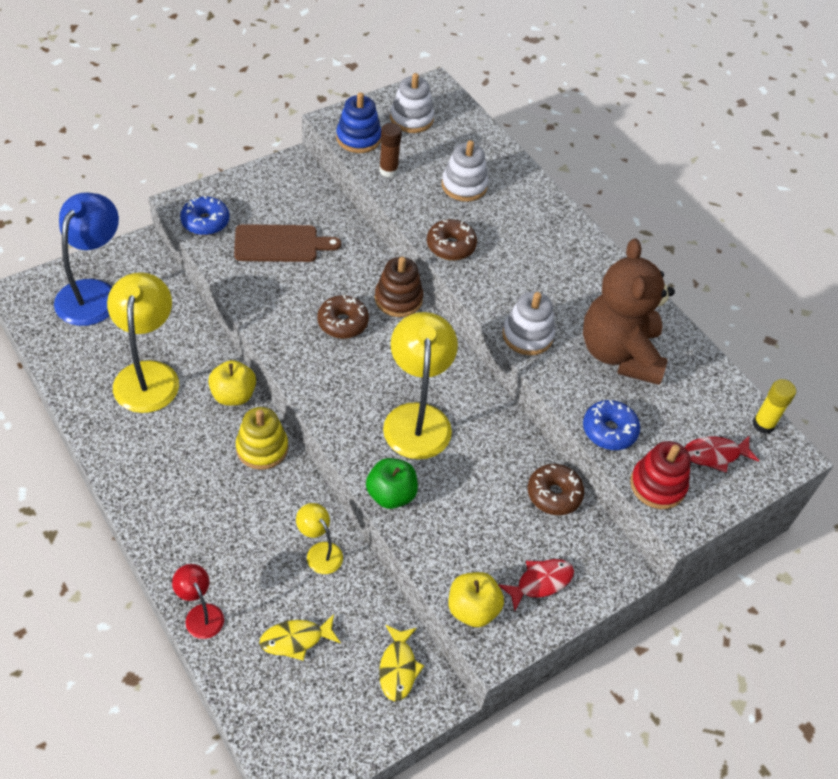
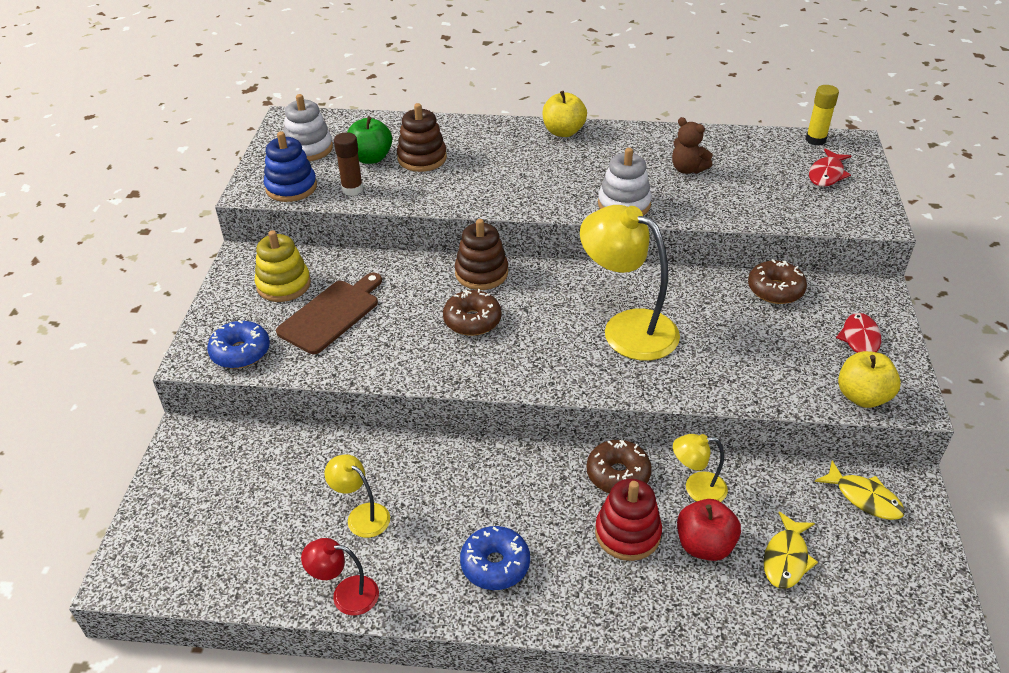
camera: 45 degrees left, 10 degrees down
blue lamp [54,193,119,326] -> none
yellow lamp [107,272,179,413] -> yellow lamp [325,454,390,538], size x0.51
red lamp [172,564,224,639] -> red lamp moved to [301,538,379,616]
yellow apple [208,360,256,406] -> yellow apple moved to [542,91,587,137]
yellow stacking toy [236,407,288,470] -> yellow stacking toy moved to [255,230,311,302]
green apple [366,458,418,509] -> green apple moved to [347,116,392,164]
brown donut [427,219,477,260] -> brown donut moved to [586,440,652,493]
white stacking toy [442,140,488,202] -> brown stacking toy [397,103,447,172]
brown teddy bear [583,238,675,385] -> brown teddy bear [672,117,713,174], size x0.44
blue donut [583,400,640,450] -> blue donut moved to [460,526,530,590]
red stacking toy [630,441,691,509] -> red stacking toy moved to [595,479,662,561]
none -> red apple [677,499,741,561]

